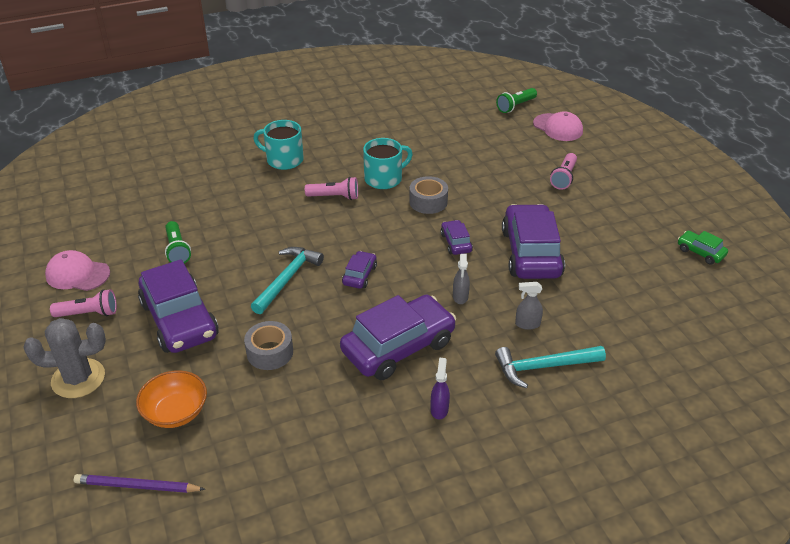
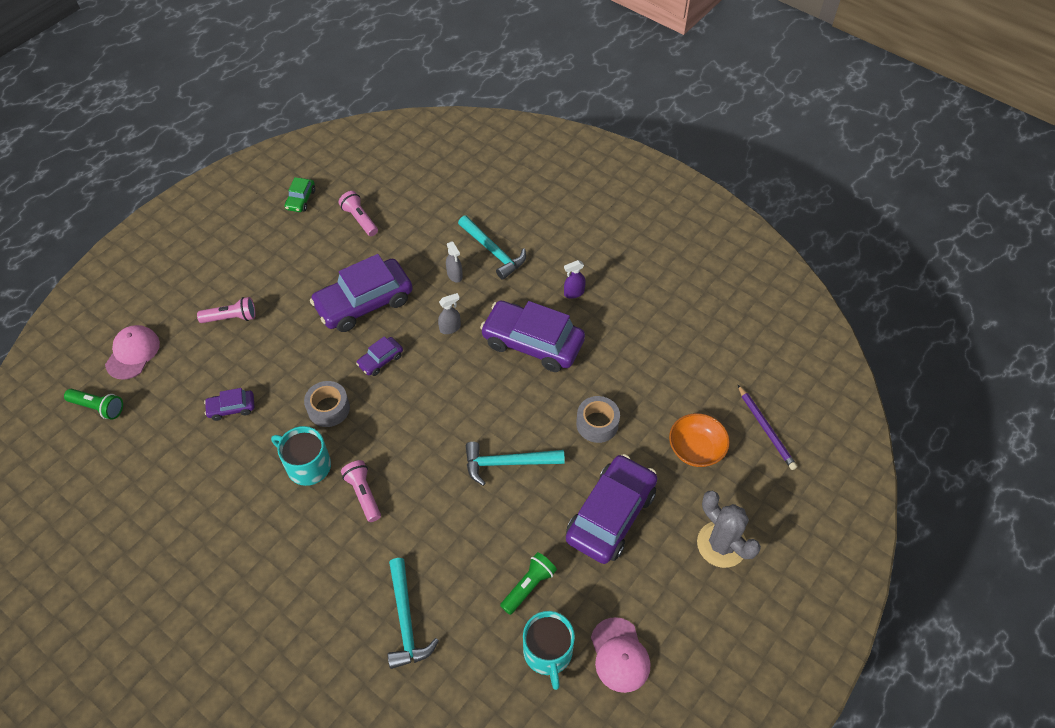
camera: 120 degrees left, 15 degrees up
pink flashlight [50,289,117,317] -> pink flashlight moved to [339,191,378,236]
turquoise mug [253,120,304,170] -> turquoise mug moved to [523,611,575,690]
purple car [342,251,377,289] -> purple car moved to [204,388,255,421]
none -> turquoise hammer [388,558,439,669]

